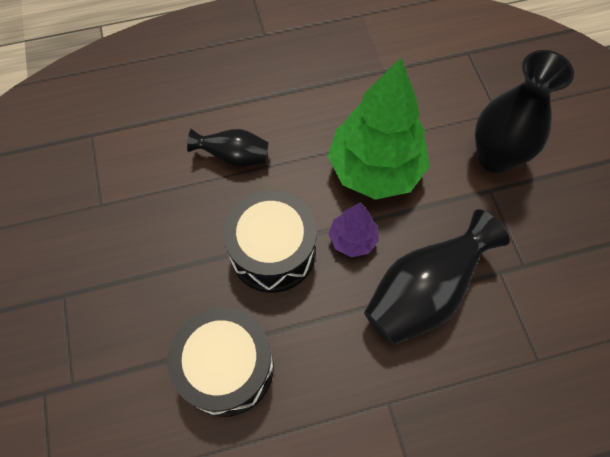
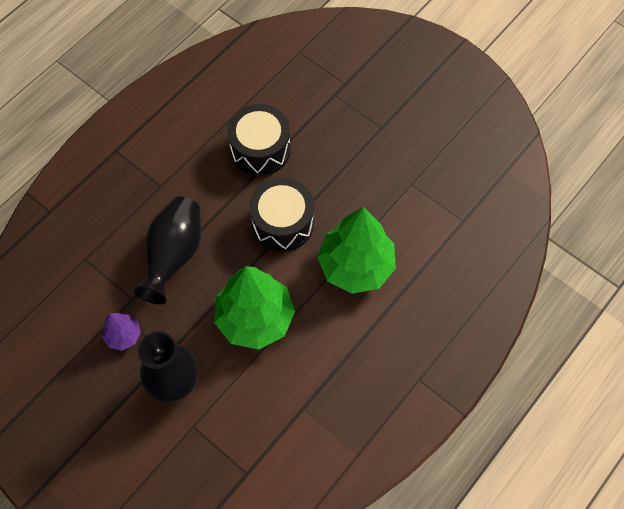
camera: 145 degrees right, 0 degrees up
black vase [187,129,269,167] -> green tree [317,207,396,294]
purple tree [328,203,379,257] -> purple tree moved to [102,313,141,351]

